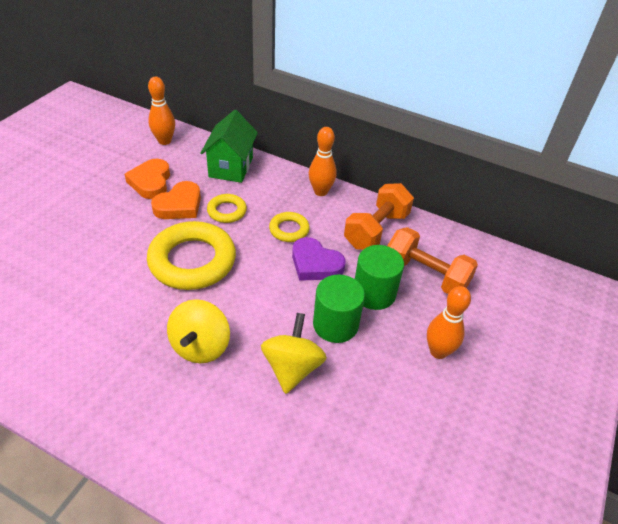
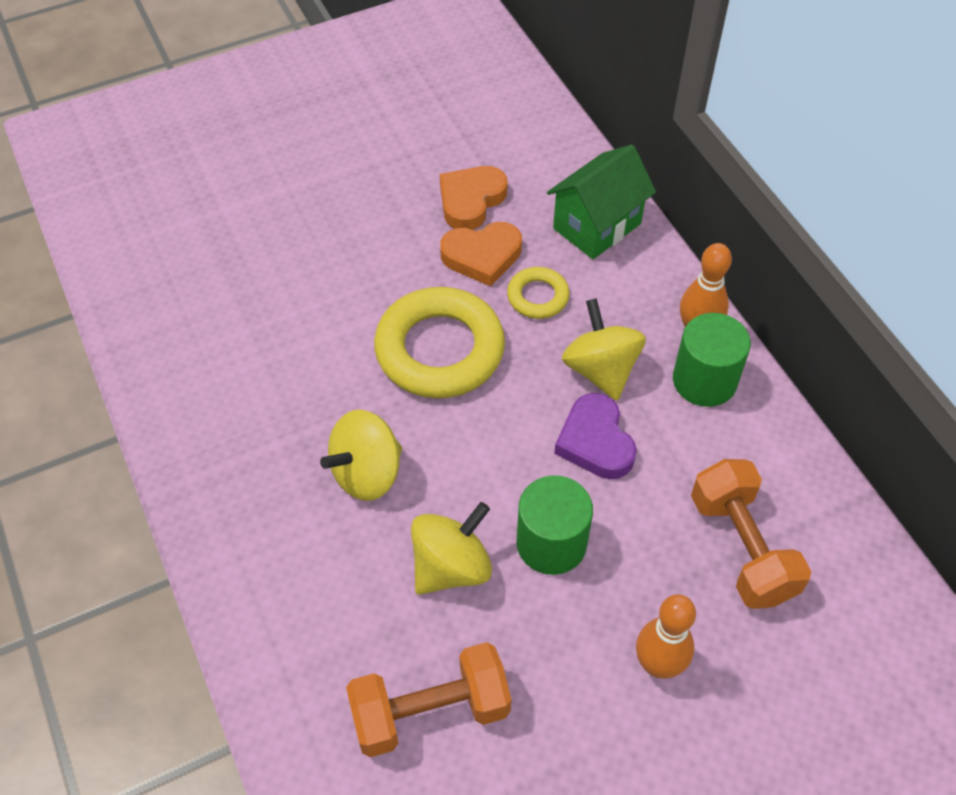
camera: 40 degrees right, 10 degrees up
orange bowling pin [148,77,175,145] -> none
yellow ring [269,212,310,242] -> yellow spinning top [562,298,646,401]
orange dumbbell [344,183,414,250] -> orange dumbbell moved to [346,642,511,757]
green cylinder [355,245,404,310] -> green cylinder moved to [673,313,751,407]

